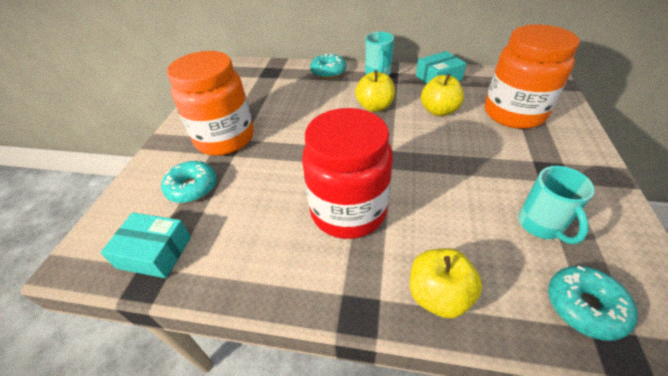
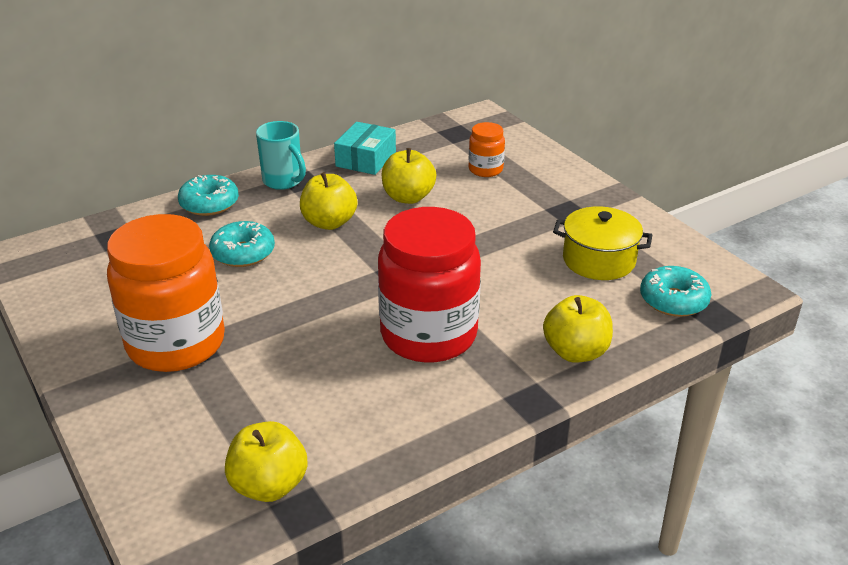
camera: 45 degrees left, 10 degrees down
turquoise box [100,212,191,278] -> yellow apple [225,421,308,502]
turquoise donut [161,161,216,203] -> turquoise donut moved to [209,221,275,267]
orange jar [485,24,580,129] -> orange jar [469,122,505,177], size x0.46
turquoise mug [518,166,595,244] -> yellow pot [553,207,652,280]

